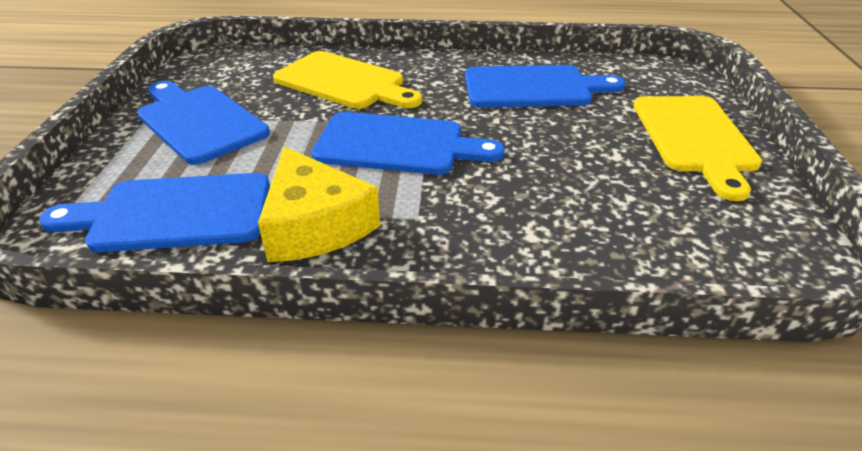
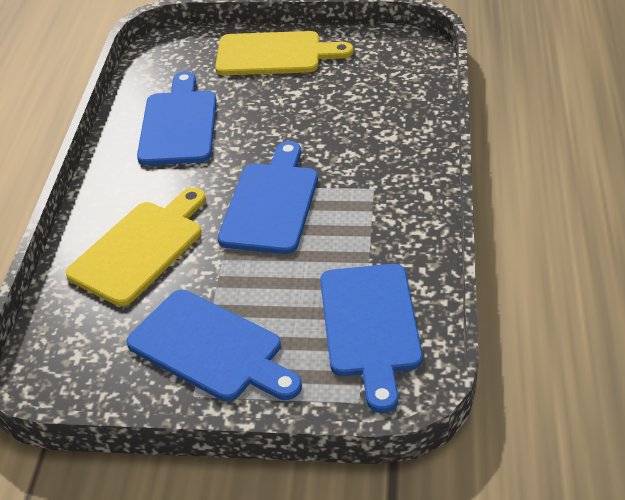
camera: 85 degrees left, 5 degrees up
blue cutting board [137,81,270,165] -> blue cutting board turned 105 degrees counterclockwise [127,290,302,401]
yellow cheese [258,147,380,262] -> none

